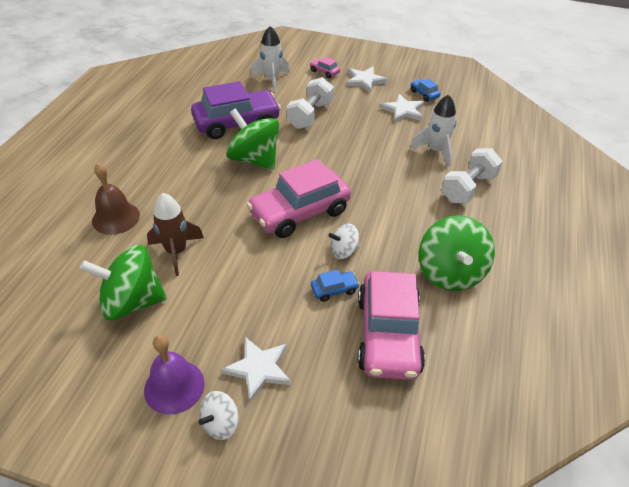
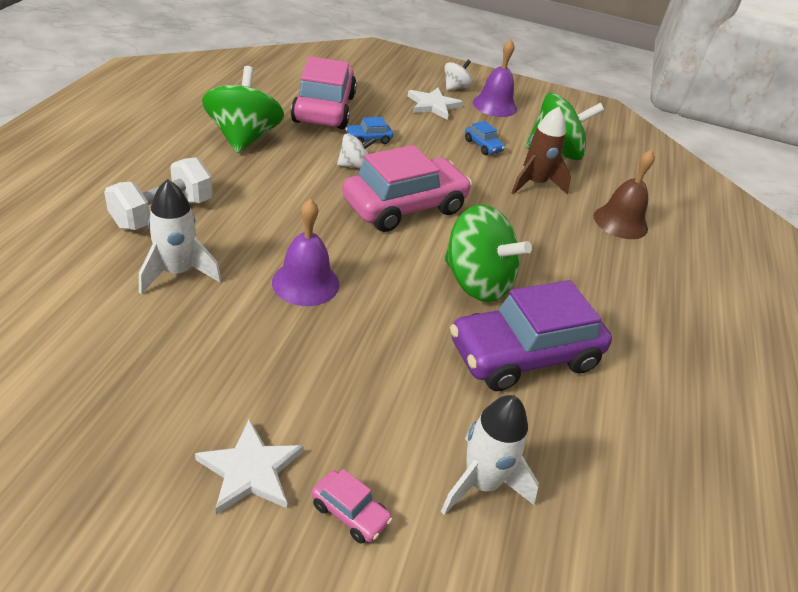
camera: 175 degrees right, 5 degrees down
white dumbbell [287,77,334,129] -> none
white star [380,94,424,123] -> none
blue car [411,79,440,102] -> blue car moved to [465,121,505,155]
none -> purple bell [272,199,339,306]

